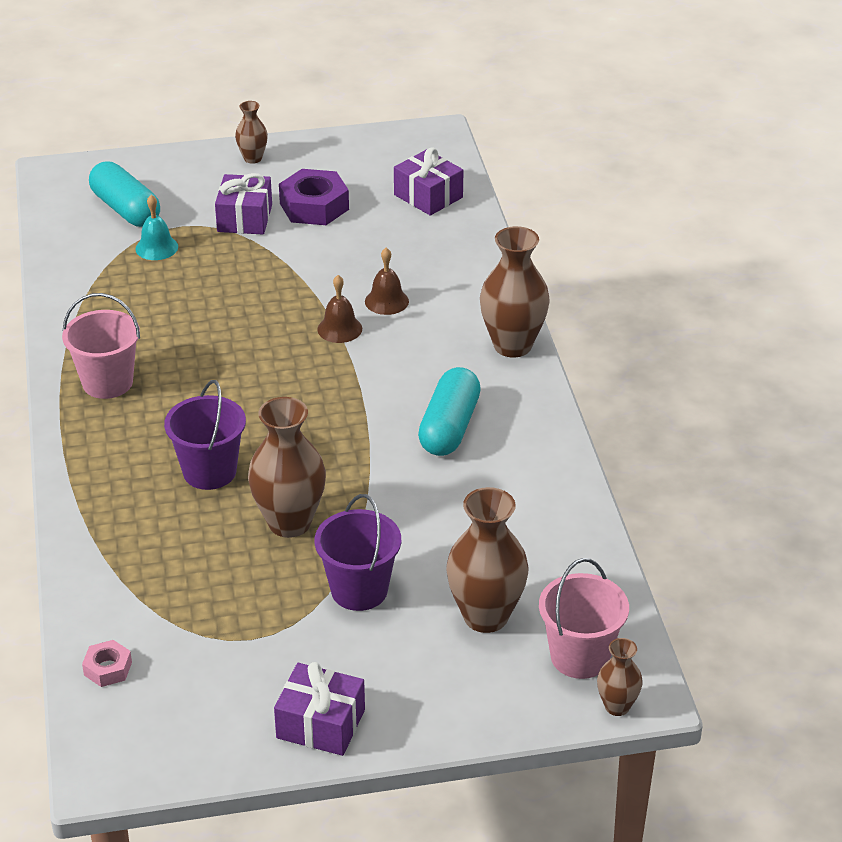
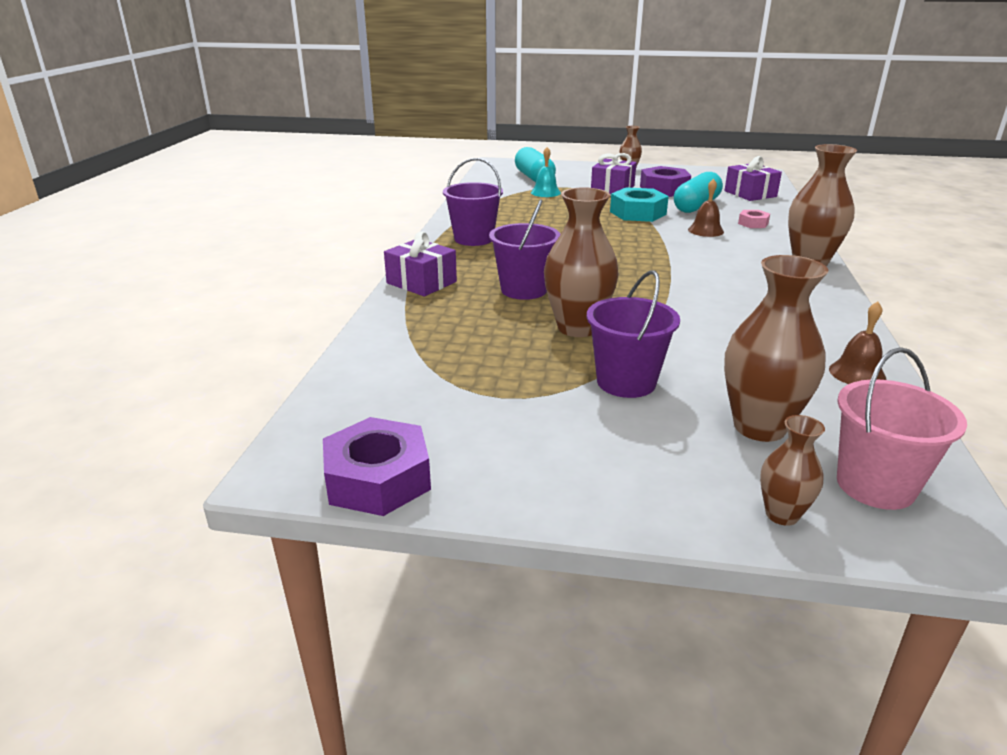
camera: 20 degrees right, 10 degrees down
pink bucket [62,293,140,399] -> purple bucket [443,158,503,246]
pink nut [82,640,132,687] -> pink nut moved to [738,210,770,228]
purple gift [274,662,365,756] -> purple gift moved to [384,231,457,296]
brown bell [318,275,362,343] -> brown bell moved to [829,301,887,384]
turquoise capsule [418,367,481,456] -> turquoise capsule moved to [674,172,723,213]
brown vase [597,638,643,716] -> brown vase moved to [760,415,825,526]
none -> purple nut [323,417,431,516]
none -> turquoise nut [610,187,669,222]

